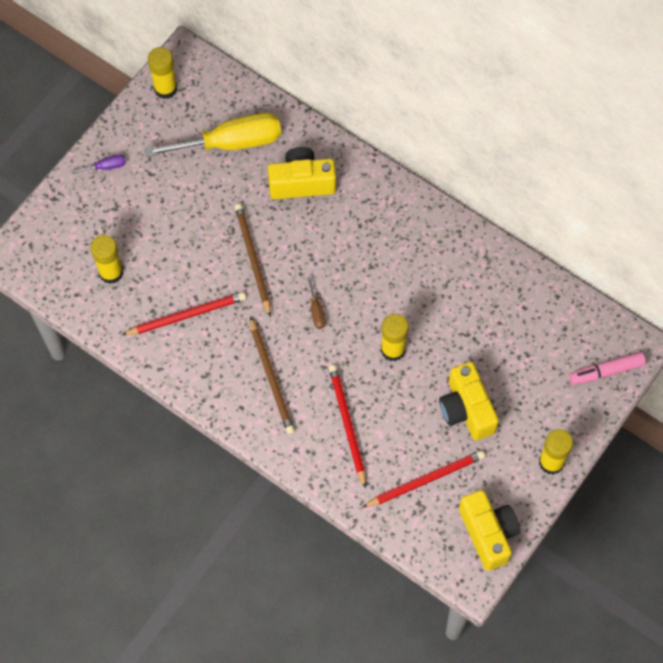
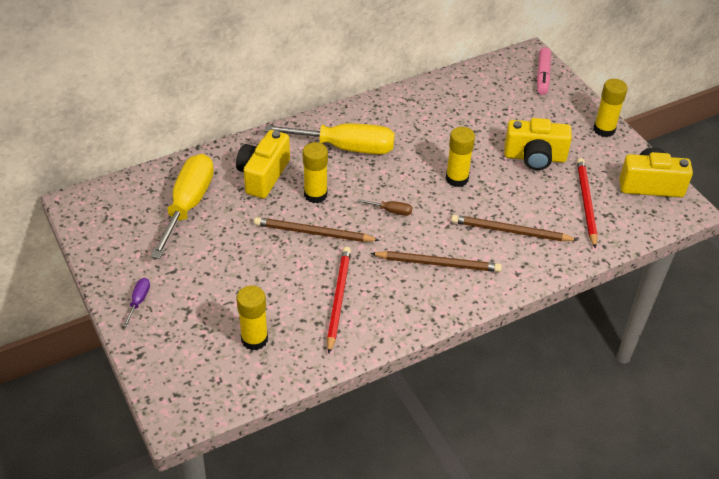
camera: 65 degrees left, 20 degrees down
yellow glue stick [148,47,177,99] -> yellow glue stick moved to [303,142,328,203]
red pencil [329,365,366,489] -> brown pencil [451,215,578,241]
none -> yellow screwdriver [264,123,395,154]

